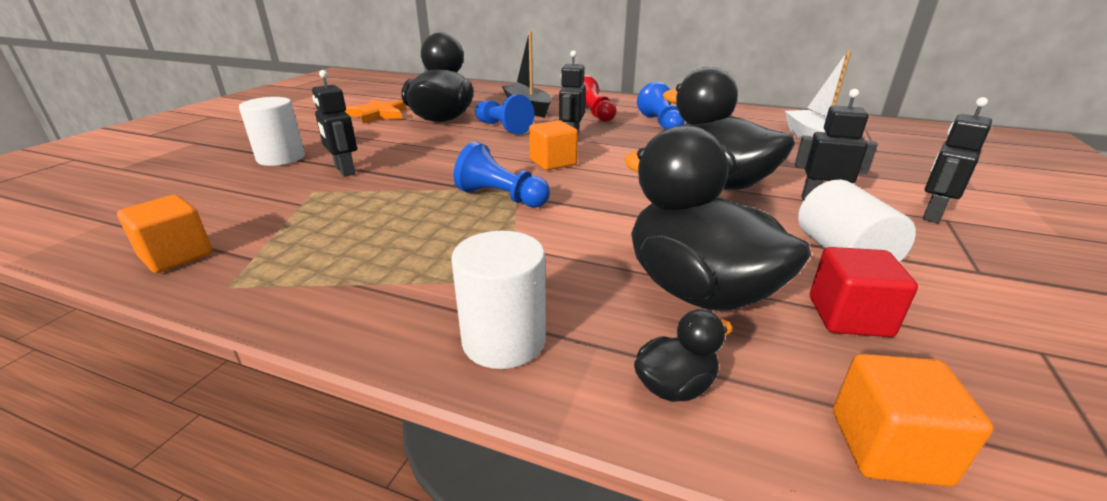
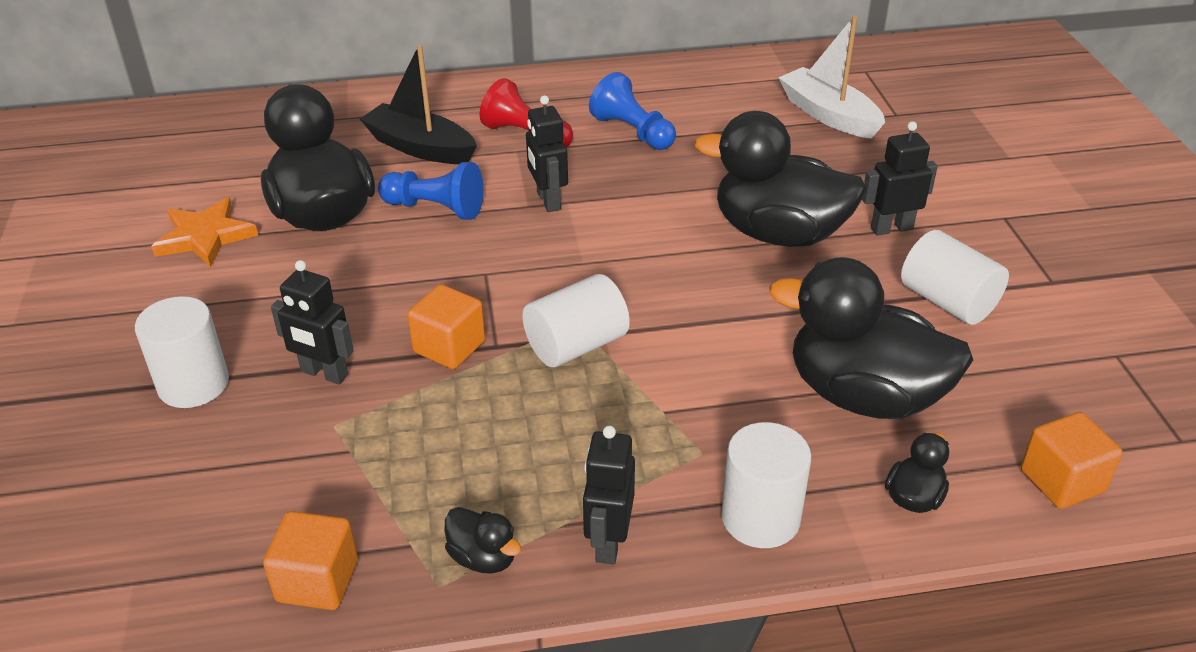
camera: 30 degrees left, 10 degrees up
blue pawn [454,142,550,208] -> white cylinder [522,274,630,367]
orange cube [529,120,578,170] -> orange cube moved to [407,284,485,369]
red cube [810,247,918,337] -> none
black robot [922,97,992,223] -> black robot moved to [583,426,635,565]
none -> black duck [444,507,521,574]

